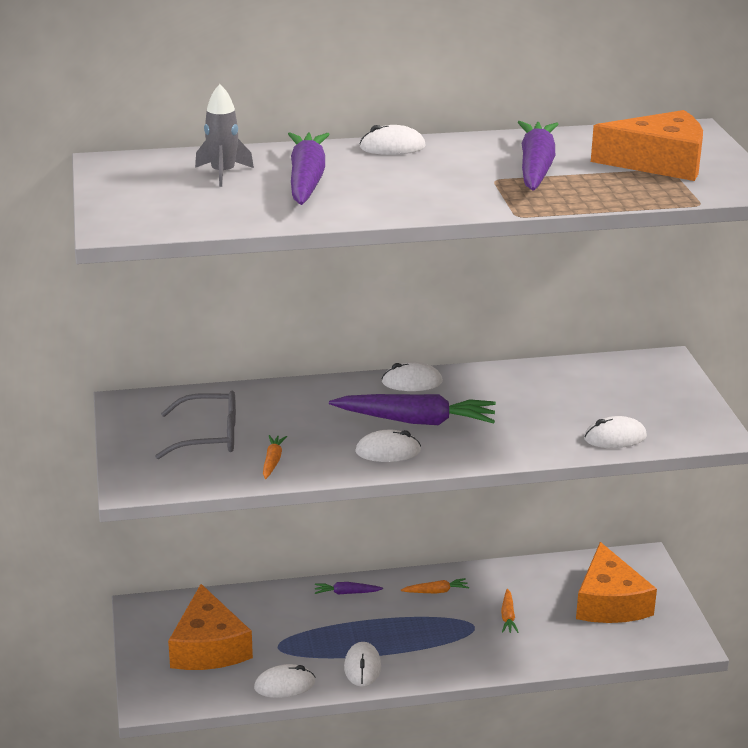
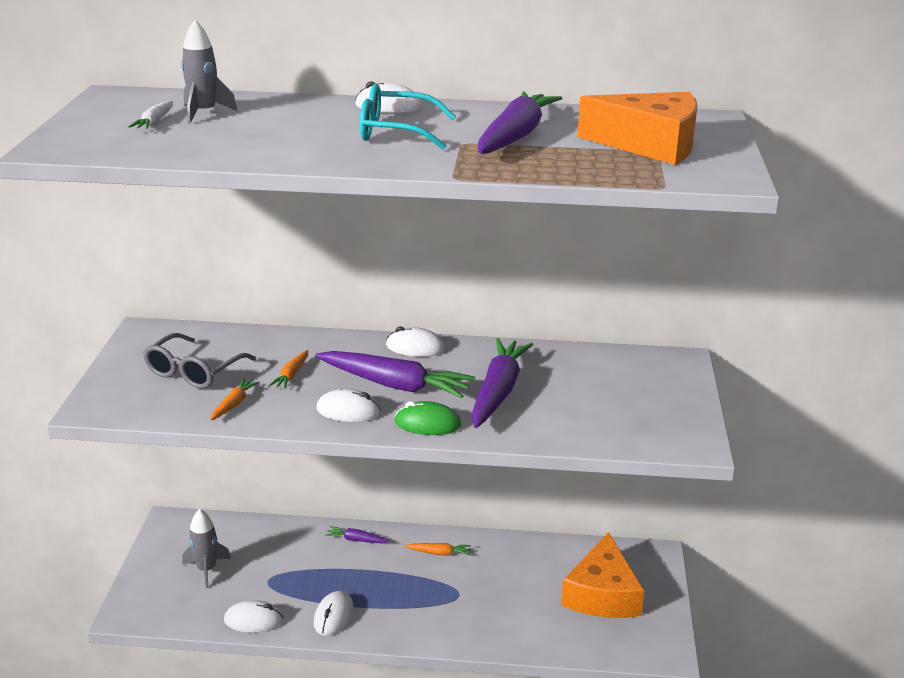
camera: 15 degrees right, 0 degrees up
grey glasses [155,391,236,459] -> grey glasses turned 105 degrees clockwise [143,333,256,389]
orange cheese [168,584,253,670] -> grey rocket [182,509,231,588]
purple carrot [288,132,330,205] -> purple carrot moved to [472,338,533,428]
orange carrot [501,589,519,633] -> orange carrot moved to [269,350,308,389]
white mouse [584,416,647,448] -> none
none -> white carrot [128,101,173,129]
none -> turquoise glasses [360,84,456,150]
none -> green mouse [394,401,461,435]

